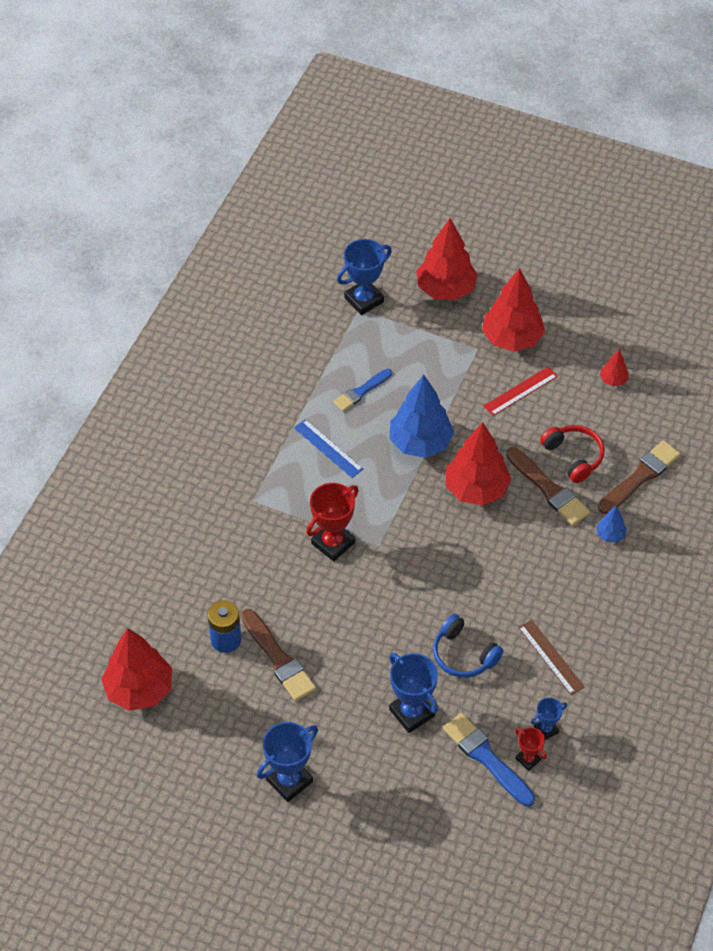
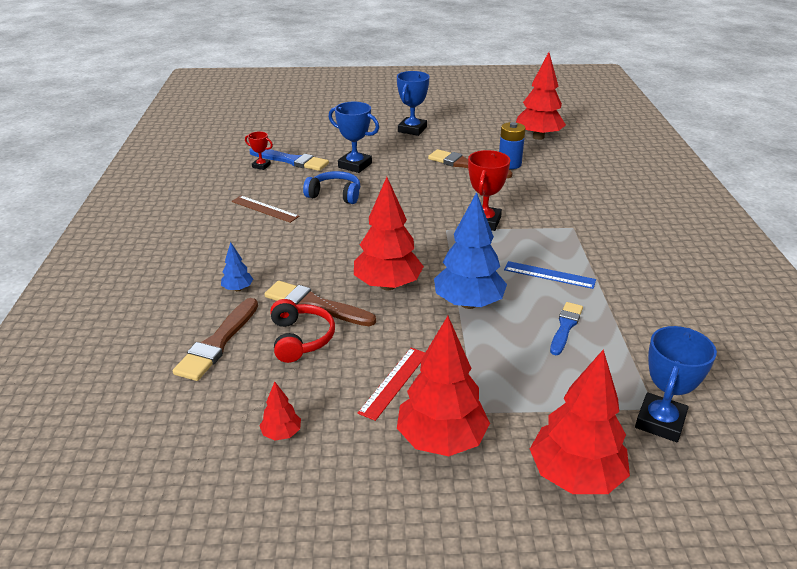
camera: 155 degrees right, 20 degrees down
blue trophy [531,697,567,740] -> none
red headphones [540,425,604,483] -> red headphones turned 135 degrees counterclockwise [270,299,335,363]

